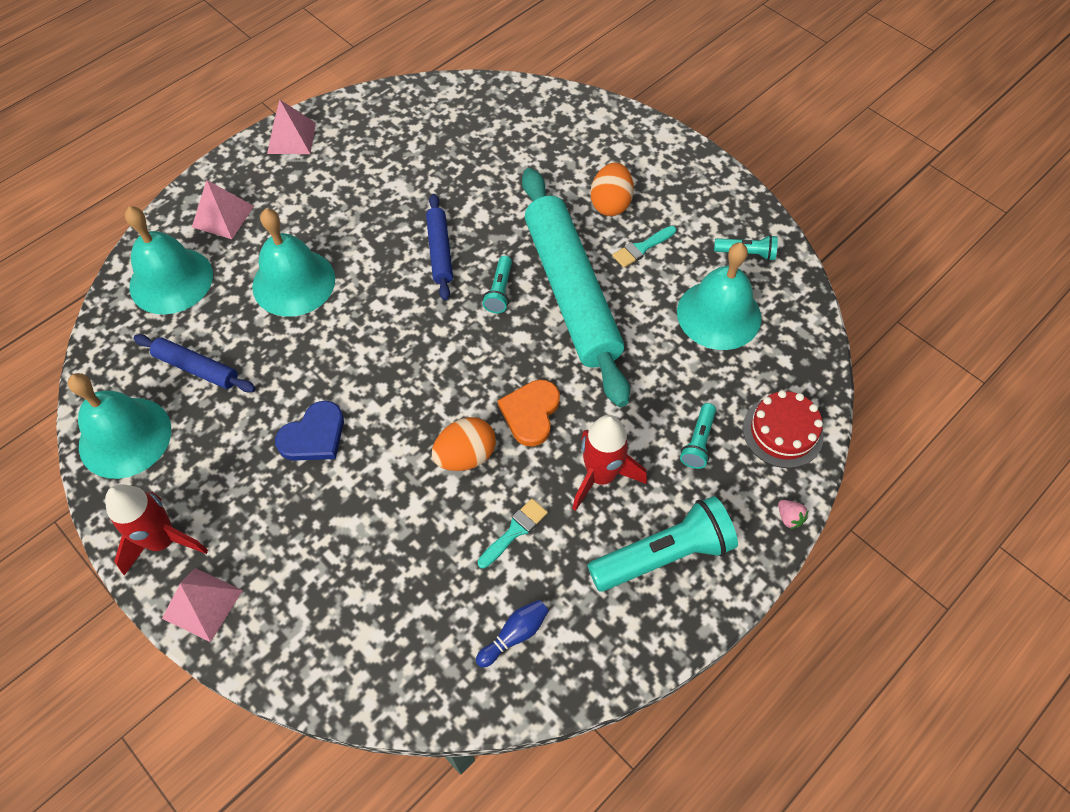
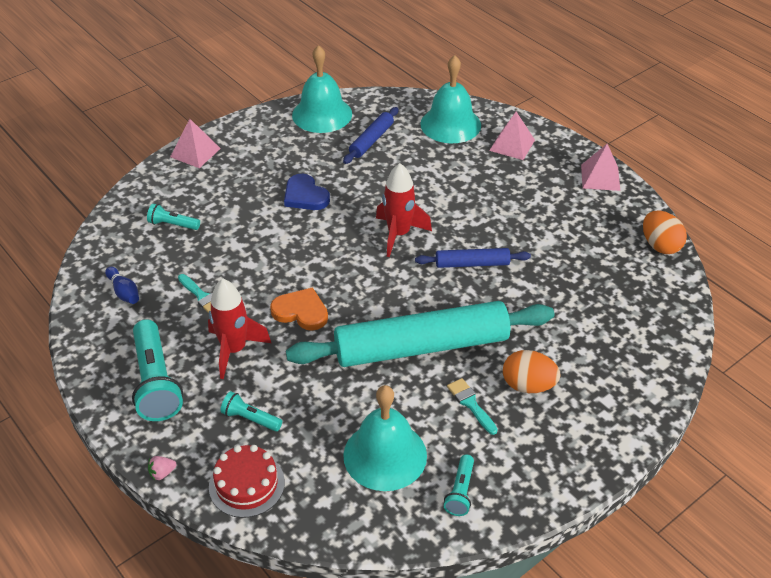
camera: 95 degrees right, 15 degrees down
red rocket [105,484,208,575] -> red rocket moved to [376,163,432,257]
turquoise bell [252,209,335,317] -> none
orange egg [432,417,496,471] -> orange egg moved to [643,211,687,254]
turquoise flashlight [482,256,512,313] -> turquoise flashlight moved to [147,204,200,230]

